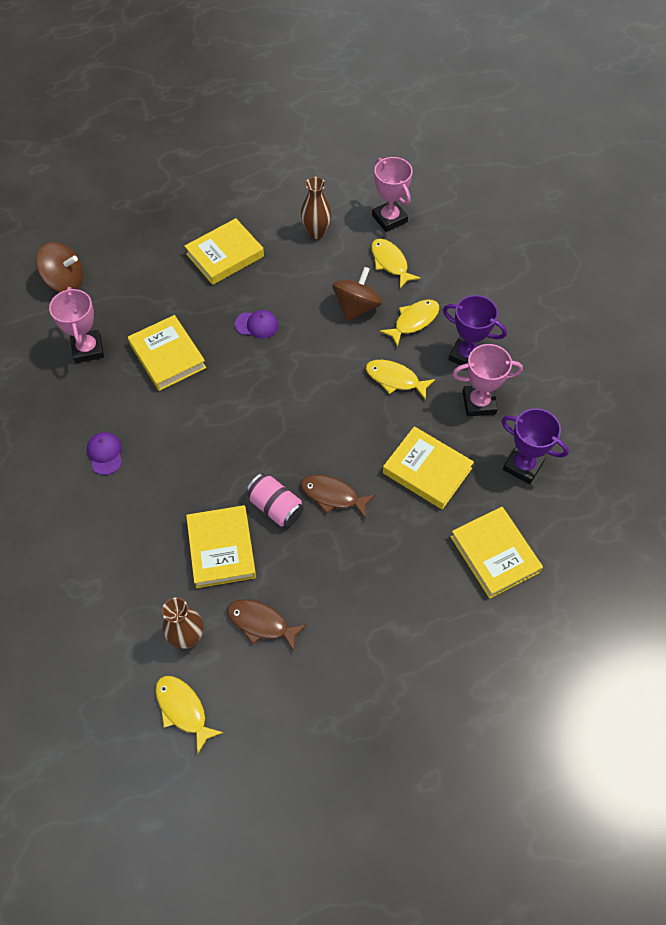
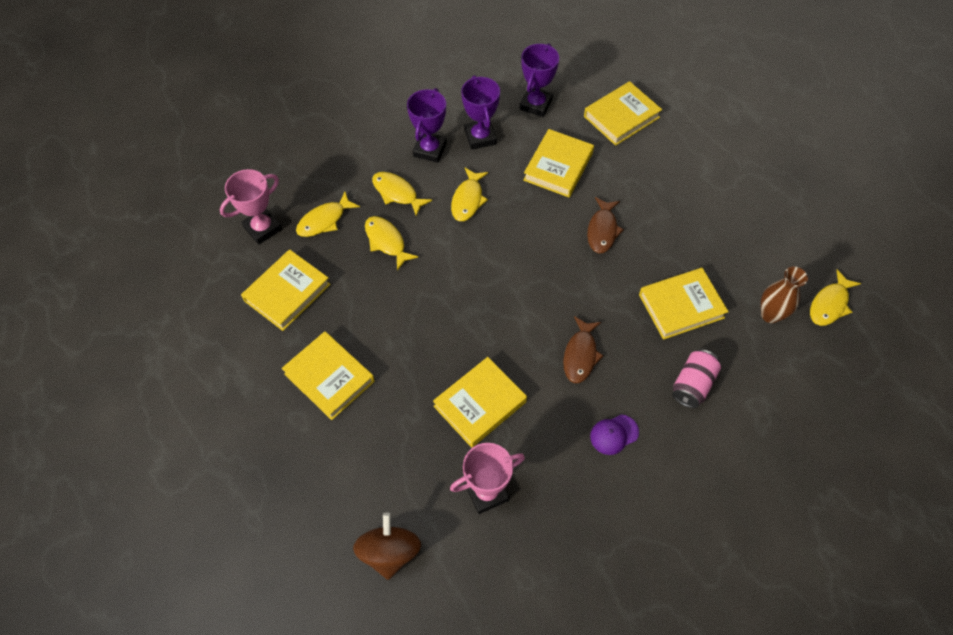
camera: 100 degrees left, 0 degrees up
brown fish [227,599,307,652] -> brown fish moved to [563,316,604,383]
purple cap [235,310,278,339] -> none
pink can [246,473,304,527] -> pink can moved to [672,349,721,408]
brown vase [301,177,332,239] -> yellow book [241,249,331,331]
brown spinning top [332,267,382,322] -> yellow fish [365,216,419,270]
pink trophy [452,344,523,416] -> purple trophy [461,75,500,150]

